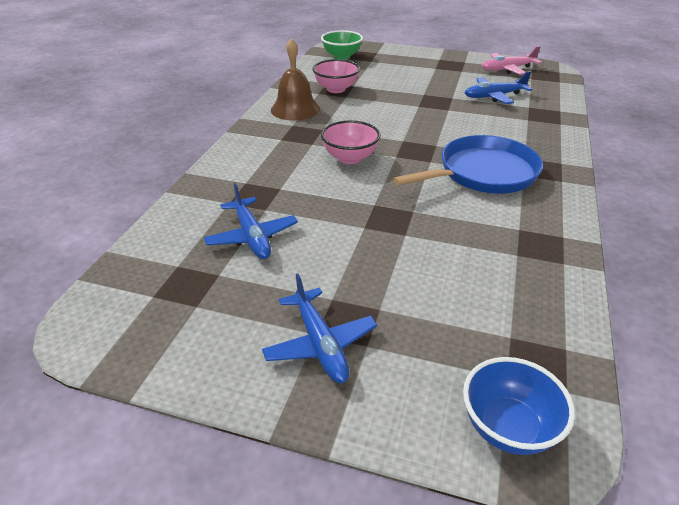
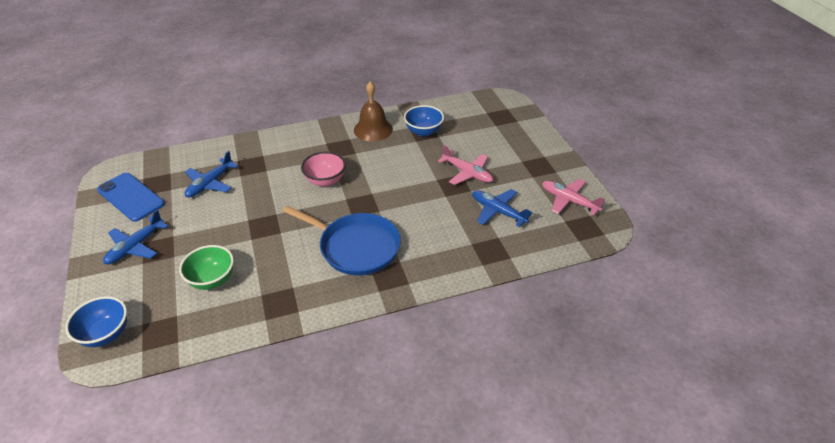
camera: 55 degrees right, 5 degrees up
pink bowl [312,59,360,93] -> blue bowl [404,105,444,137]
green bowl [321,30,363,60] -> green bowl moved to [179,245,234,290]
none -> blue phone [97,173,165,222]
none -> pink plane [438,145,493,185]

